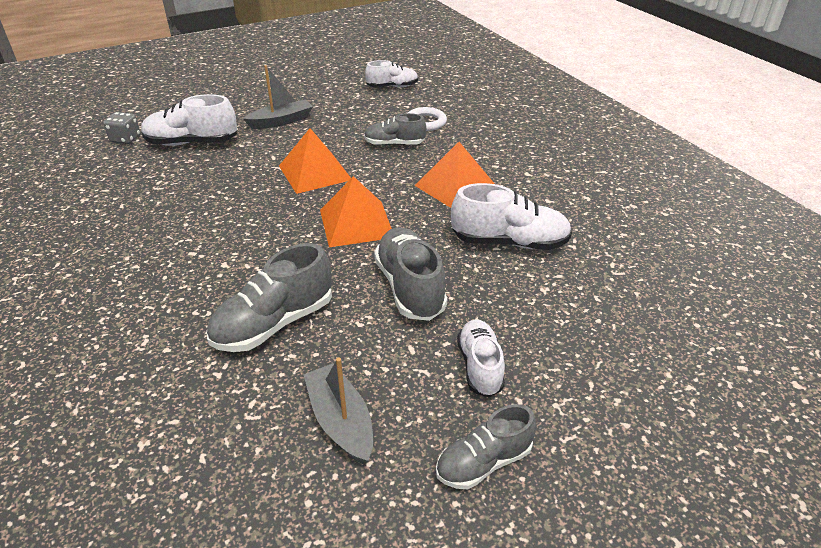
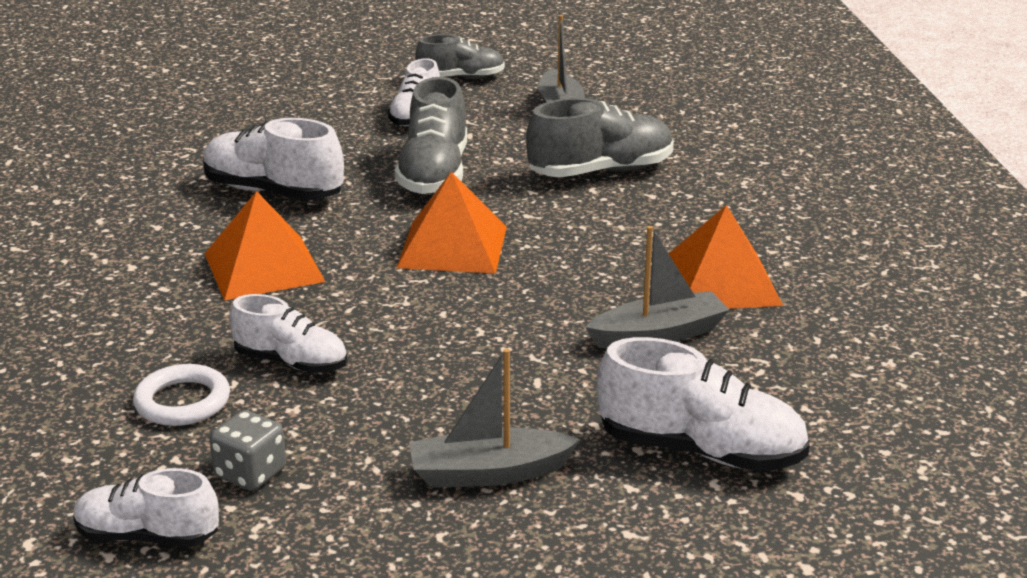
camera: 160 degrees left, 10 degrees down
grey dice [103,112,141,144] -> grey dice moved to [210,410,286,491]
orange pyramid [279,128,351,194] -> orange pyramid moved to [669,205,783,309]
grey shoe [364,113,426,146] -> white shoe [230,294,347,373]
none -> grey boat [585,226,729,349]

